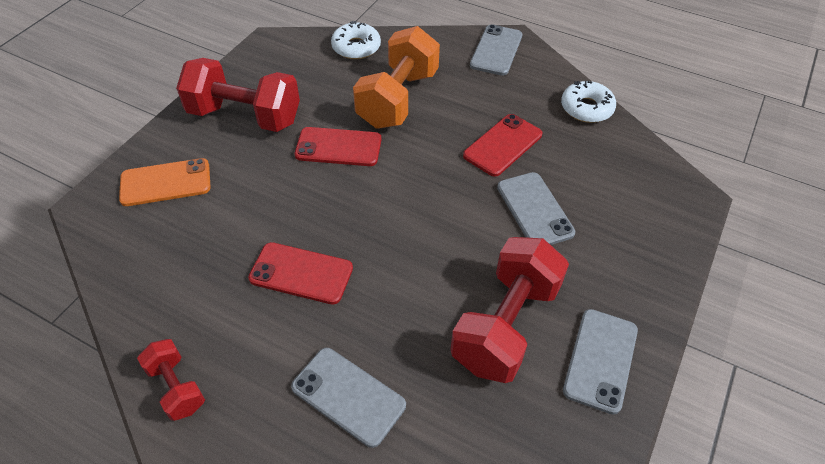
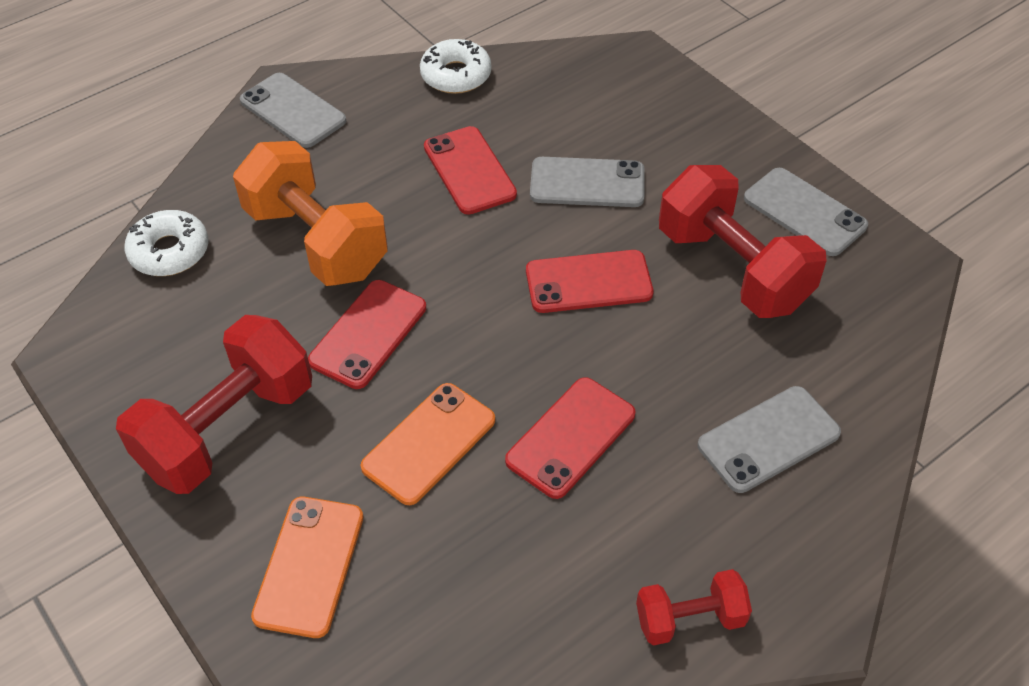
camera: 65 degrees left, 0 degrees up
none -> orange phone [360,383,495,505]
none -> red phone [526,250,654,313]

